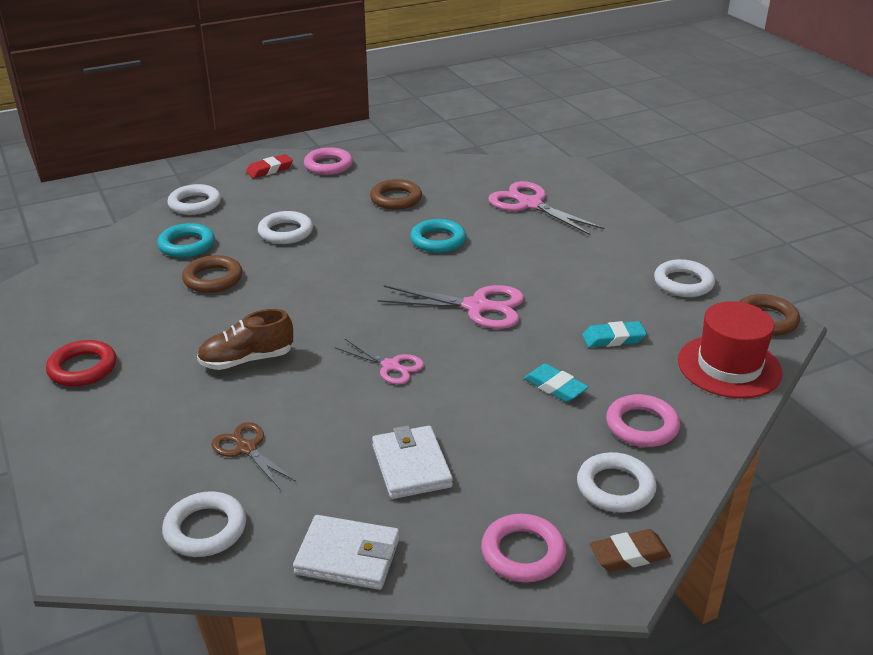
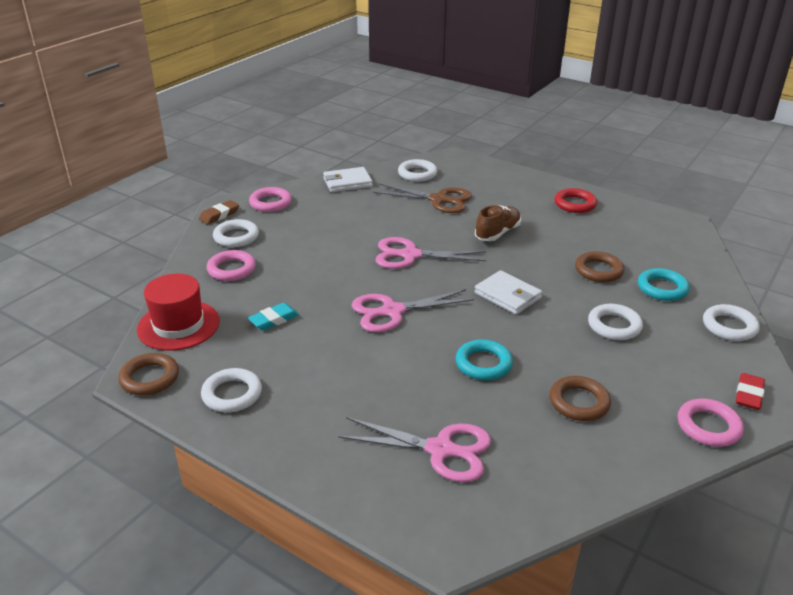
camera: 150 degrees right, 0 degrees up
brown scissors [212,422,296,489] -> brown scissors [373,183,472,213], size x1.66
pink scissors [335,339,424,385] -> pink scissors [375,237,487,269], size x1.66
white wallet [372,426,453,499] -> white wallet moved to [474,270,542,315]
turquoise eraser [524,363,589,402] -> none

